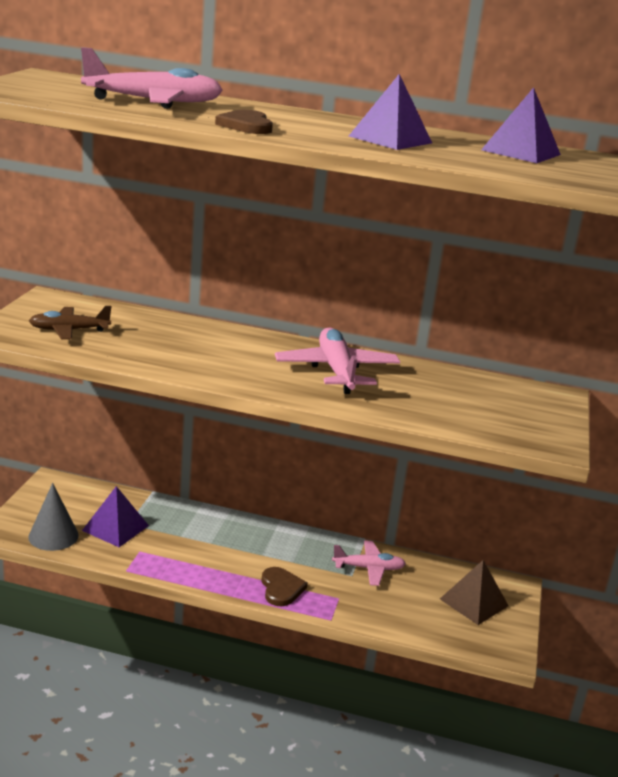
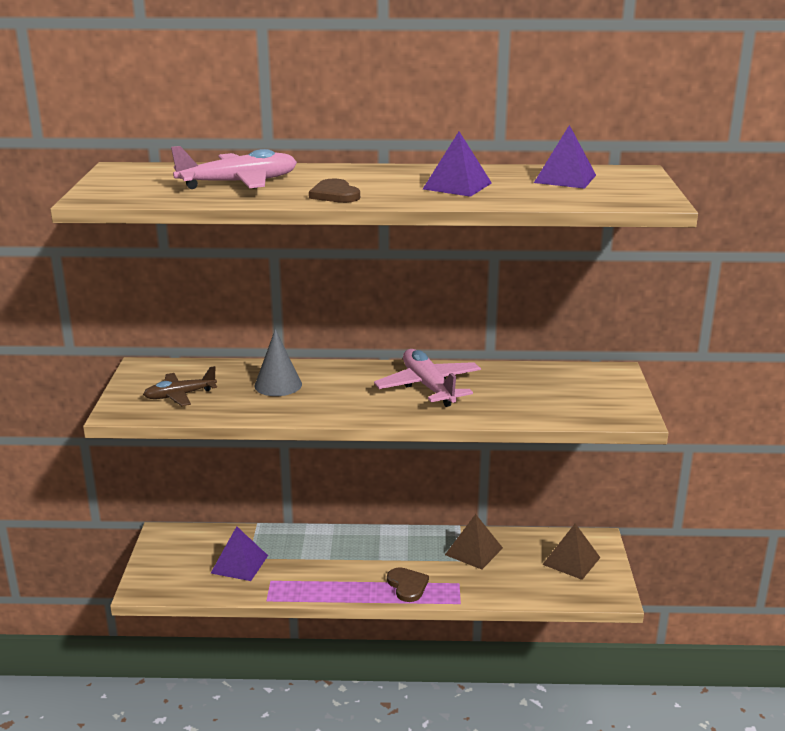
camera: 10 degrees left, 0 degrees up
grey cone [28,483,79,551] -> grey cone moved to [255,329,302,396]
pink plane [332,540,406,586] -> brown pyramid [445,514,503,570]

